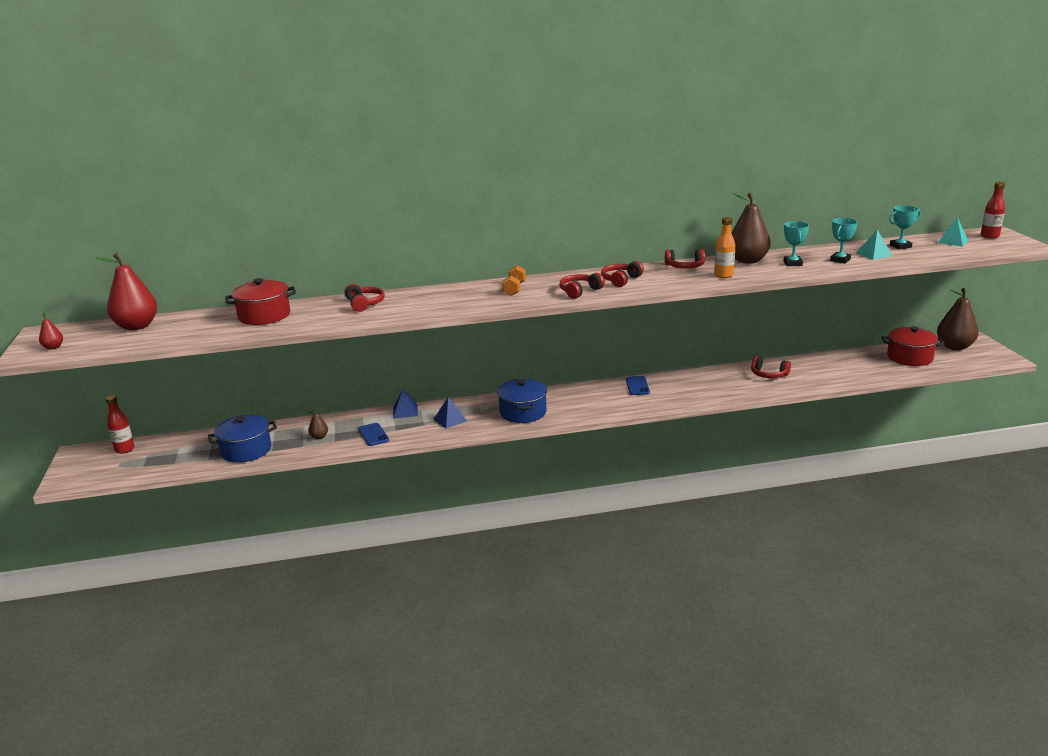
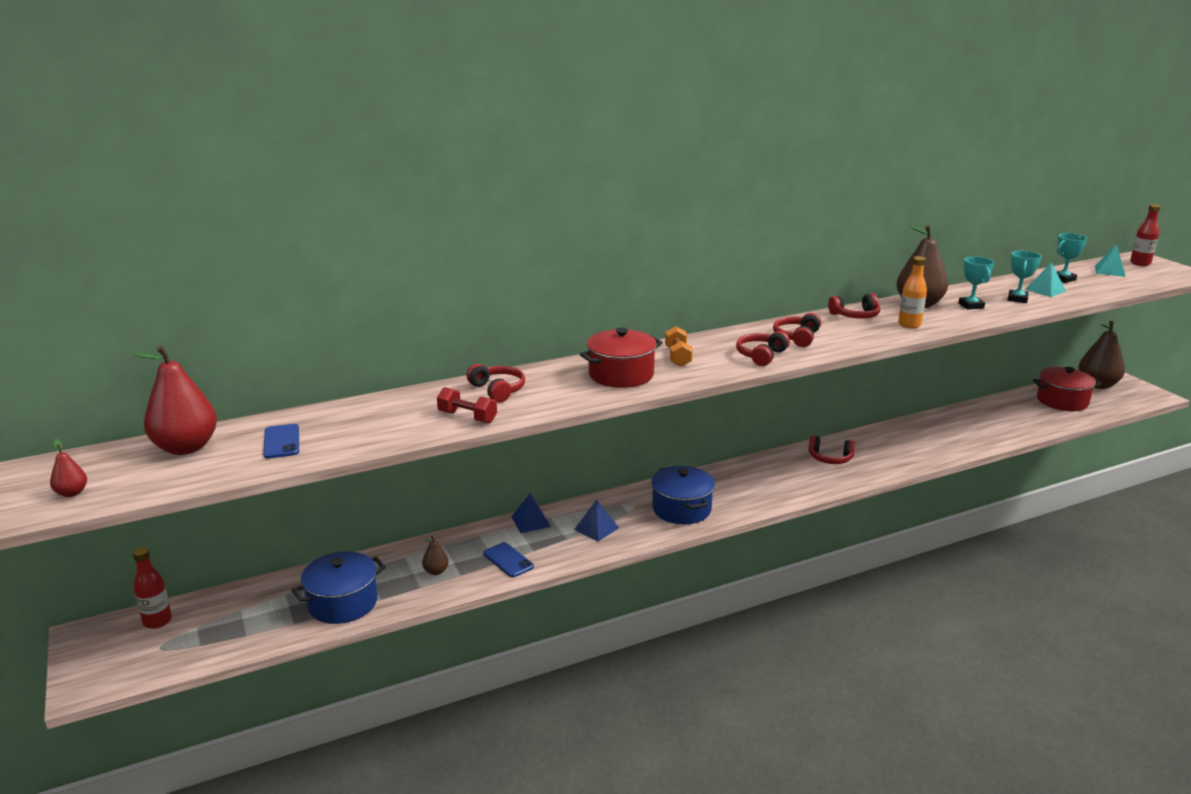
camera: 15 degrees left, 0 degrees up
red pot [225,278,296,325] -> red pot moved to [580,328,663,388]
blue phone [626,376,650,395] -> blue phone moved to [263,424,299,459]
red headphones [751,356,791,378] -> red headphones moved to [808,435,855,464]
none -> red dumbbell [437,387,497,423]

